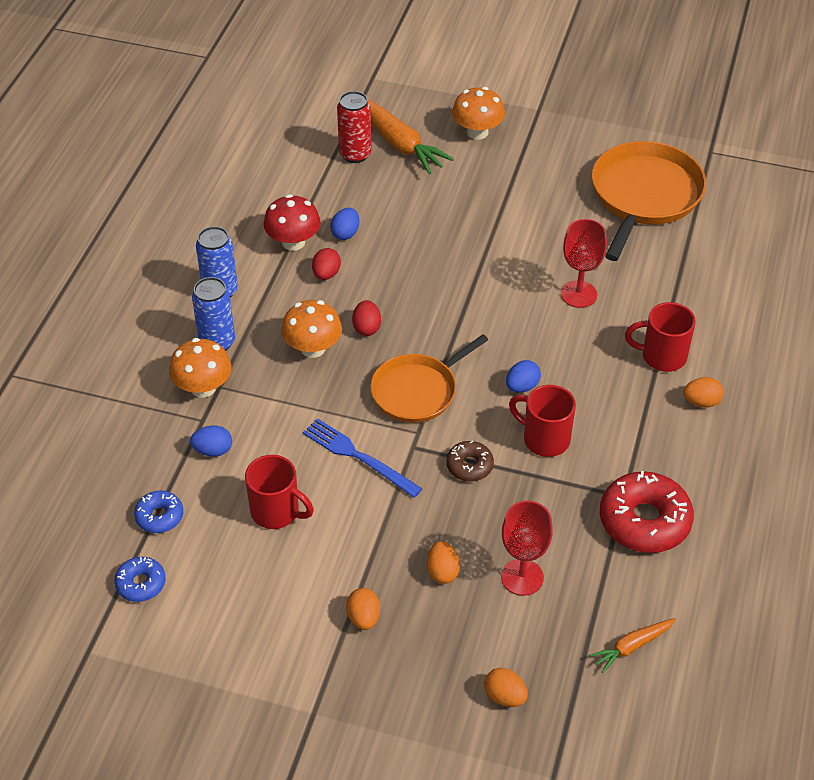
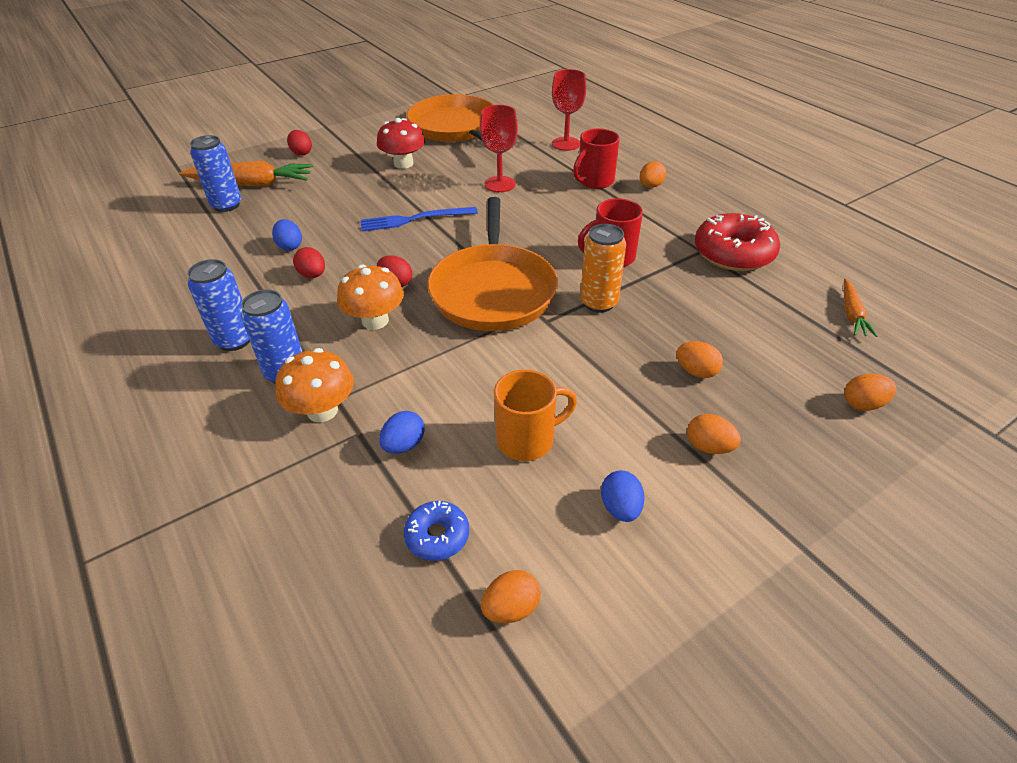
camera: 50 degrees left, 5 degrees down
blue donut [114,557,166,602] -> orange egg [481,570,541,623]
red mug [245,455,314,529] -> orange mug [494,370,577,461]
red mushroom [264,194,321,251] -> red mushroom moved to [377,118,425,169]
blue fork [303,418,423,498] -> blue fork moved to [361,207,478,232]
red can [337,91,372,163] -> blue can [190,135,241,212]
orange pan [371,334,488,423] -> orange pan [427,197,558,331], size x1.50
brown donut [446,441,494,482] -> orange can [580,224,626,313]
orange mushroom [452,87,505,140] -> red egg [287,130,312,156]
red goblet [501,501,553,596] -> red goblet moved to [552,69,586,151]
blue egg [506,360,541,393] -> blue egg moved to [601,471,645,522]

